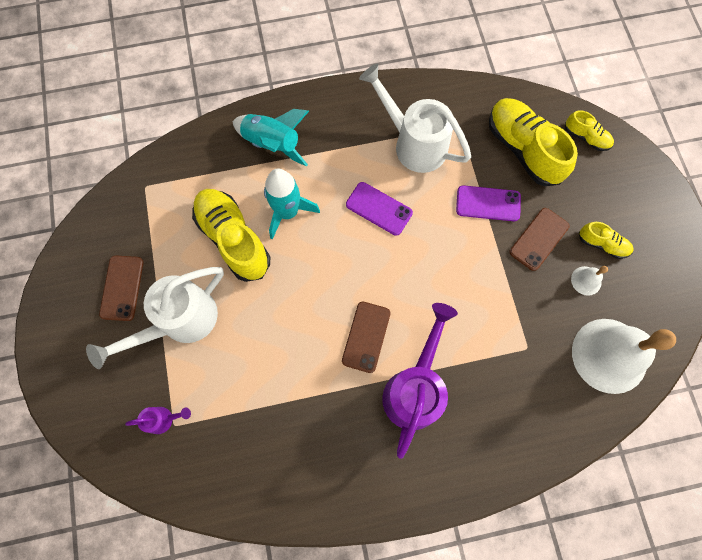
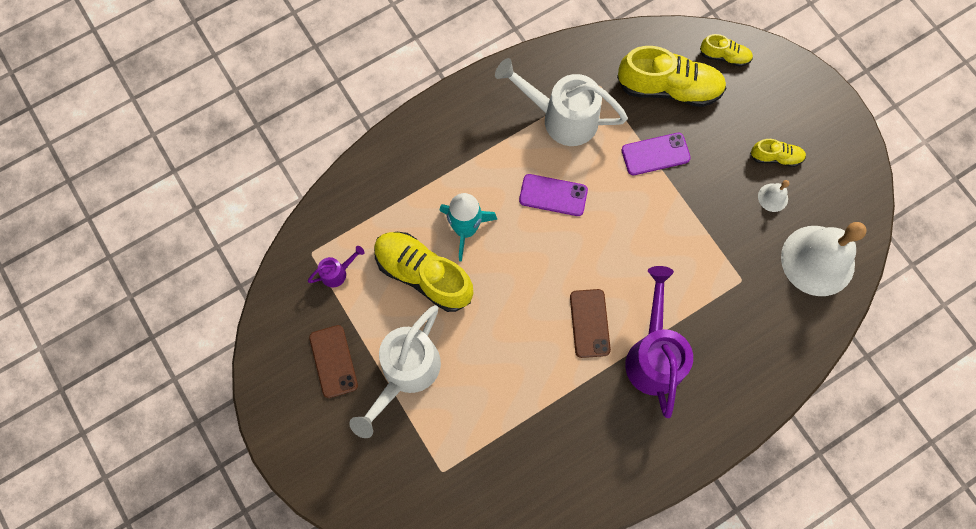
camera: 20 degrees left, 0 degrees up
purple watering can [125,407,191,434] -> purple watering can moved to [308,246,364,287]
turquoise rocket [232,109,309,166] -> none
yellow shoe [489,98,578,186] -> yellow shoe turned 150 degrees clockwise [617,46,726,107]
brown phone [510,208,569,271] -> none

